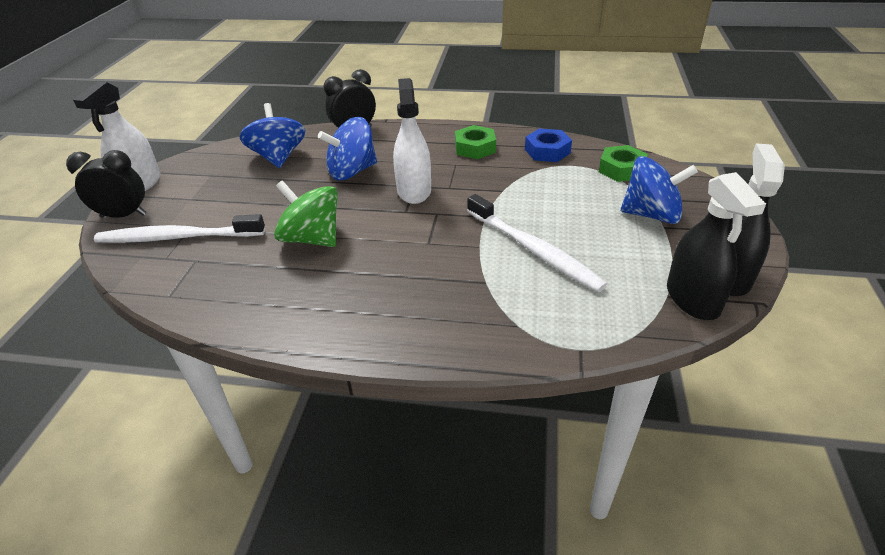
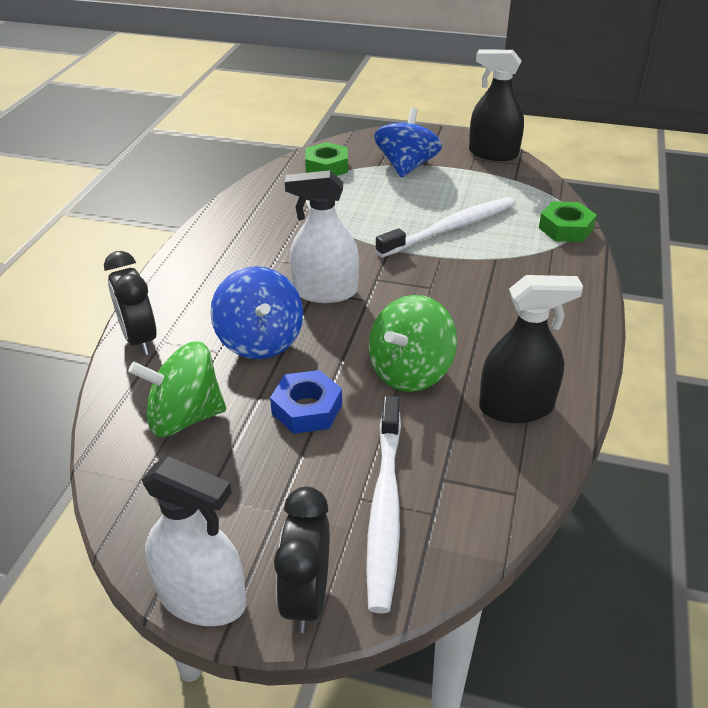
camera: 85 degrees left, 0 degrees up
blue spinning top [240,103,305,168] -> green spinning top [128,341,226,437]
green nut [455,125,496,159] -> green nut moved to [539,201,597,242]
blue nut [525,128,572,162] -> blue nut moved to [270,370,342,434]
black spray bottle [667,172,766,320] -> black spray bottle moved to [479,275,583,423]

